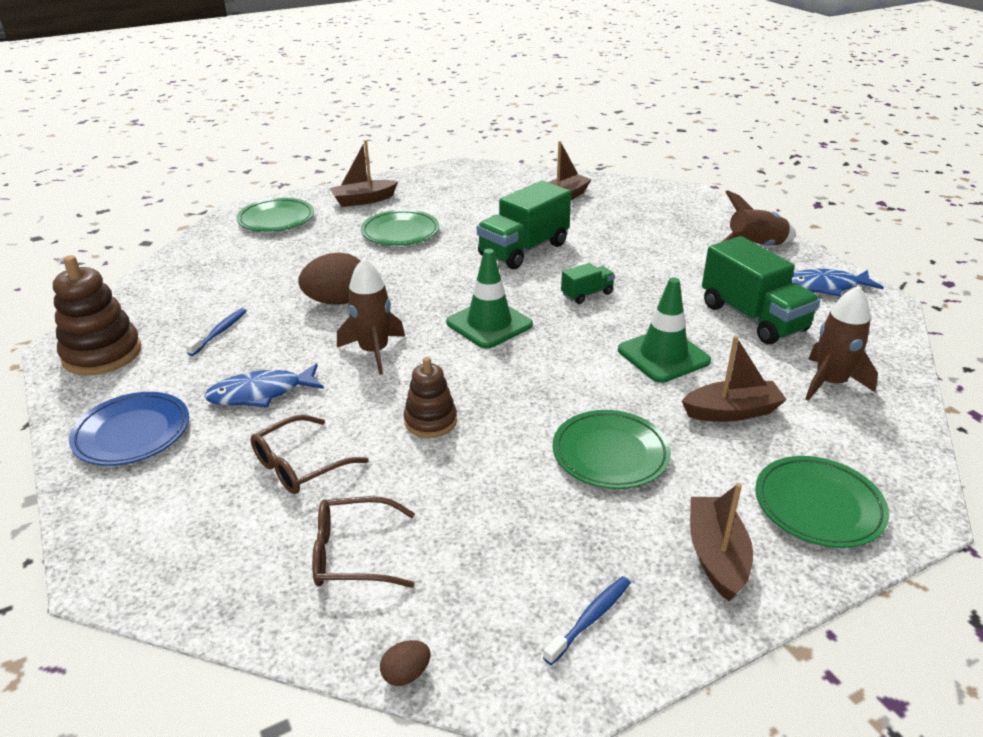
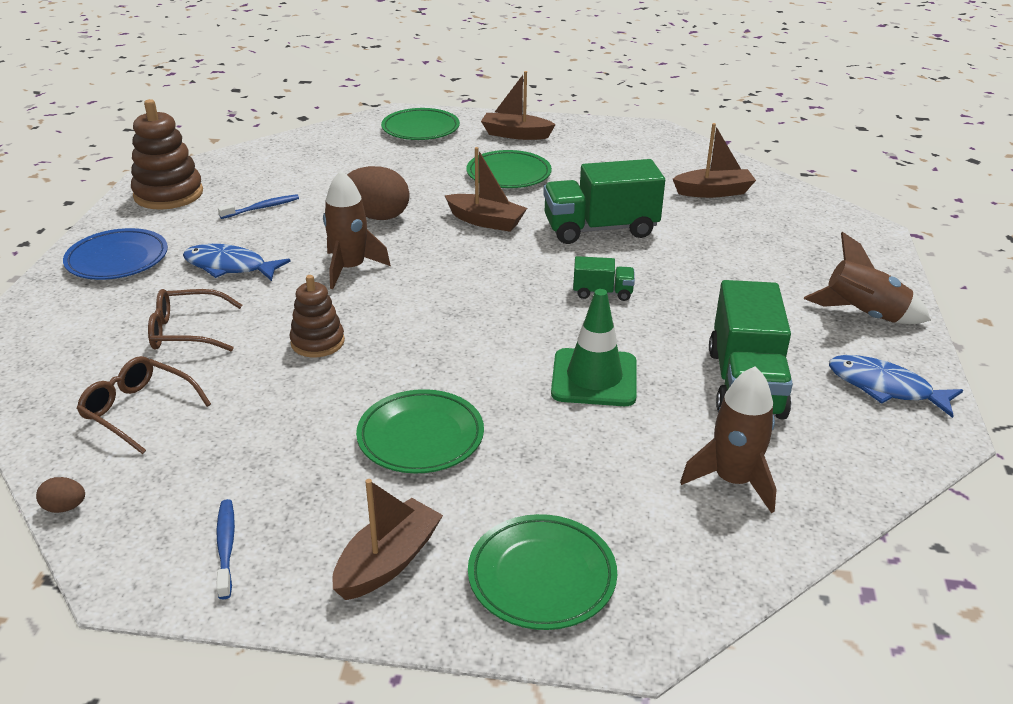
camera: 35 degrees right, 0 degrees up
green traffic cone [446,249,533,349] -> none
blue toothbrush [543,576,631,665] -> blue toothbrush turned 90 degrees counterclockwise [216,499,235,599]
brown boat [682,336,787,422] -> brown boat moved to [444,147,527,232]

